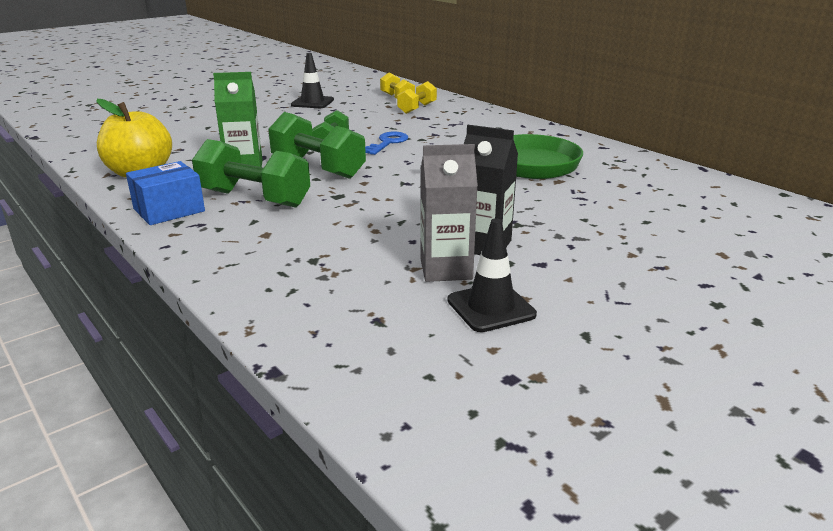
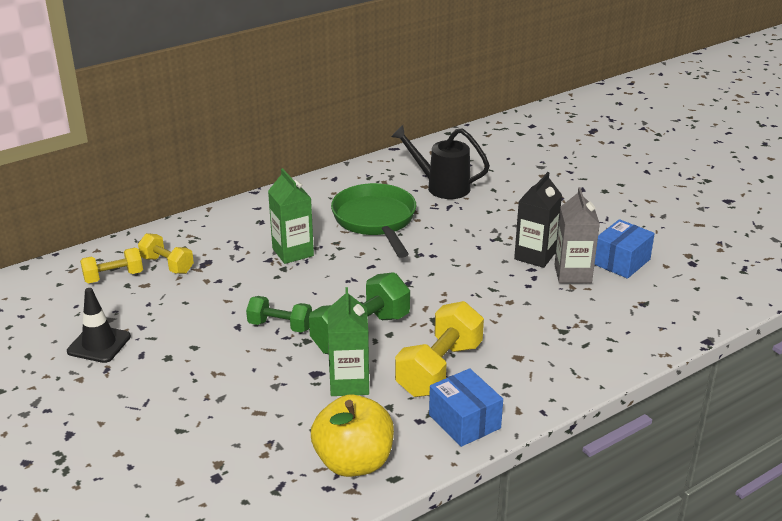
camera: 85 degrees left, 5 degrees up
green dumbbell [192,139,310,208] -> yellow dumbbell [395,301,484,397]
blue key [365,131,408,155] -> none
black traffic cone [447,218,537,332] -> blue box [594,219,655,279]
none -> green carton [268,168,314,264]
none -> black watering can [391,125,490,199]

